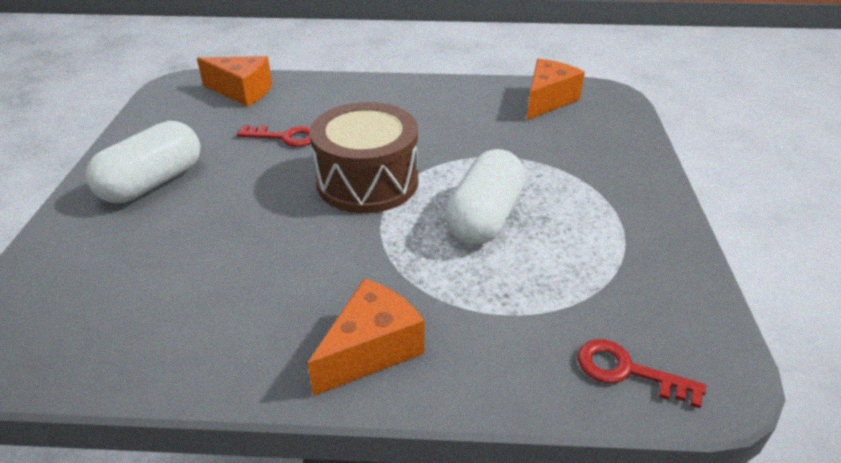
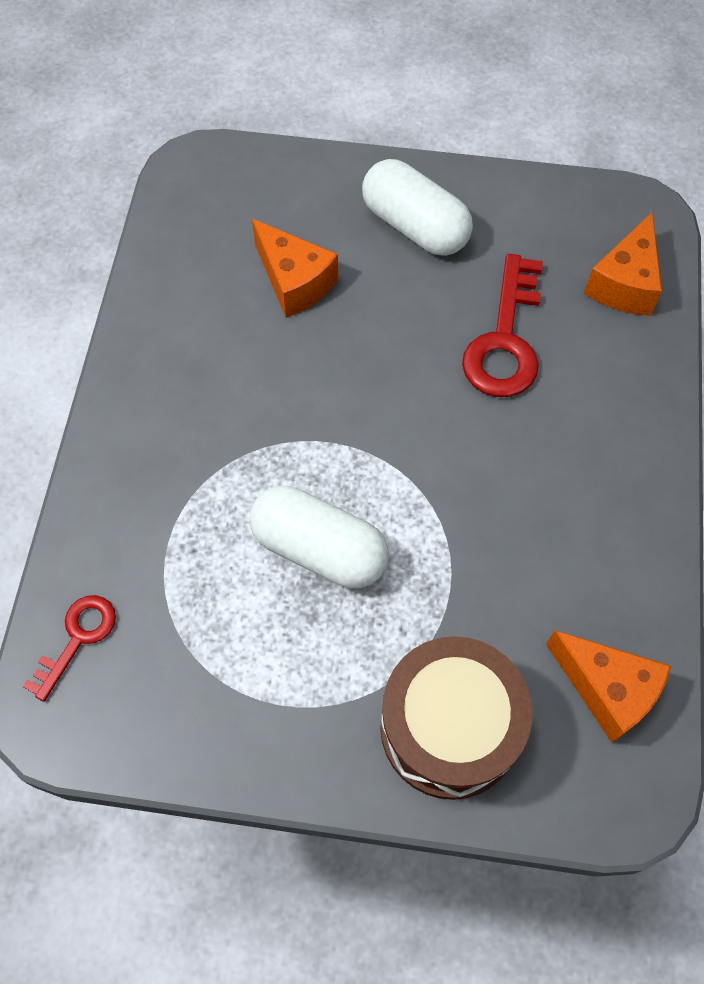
camera: 95 degrees right, 25 degrees up
red key [237,125,311,147] -> red key [462,254,543,397], size x1.68
orange cheese [307,279,424,396] -> orange cheese moved to [252,219,338,318]
brown drum [310,102,418,213] -> brown drum moved to [380,636,532,800]

